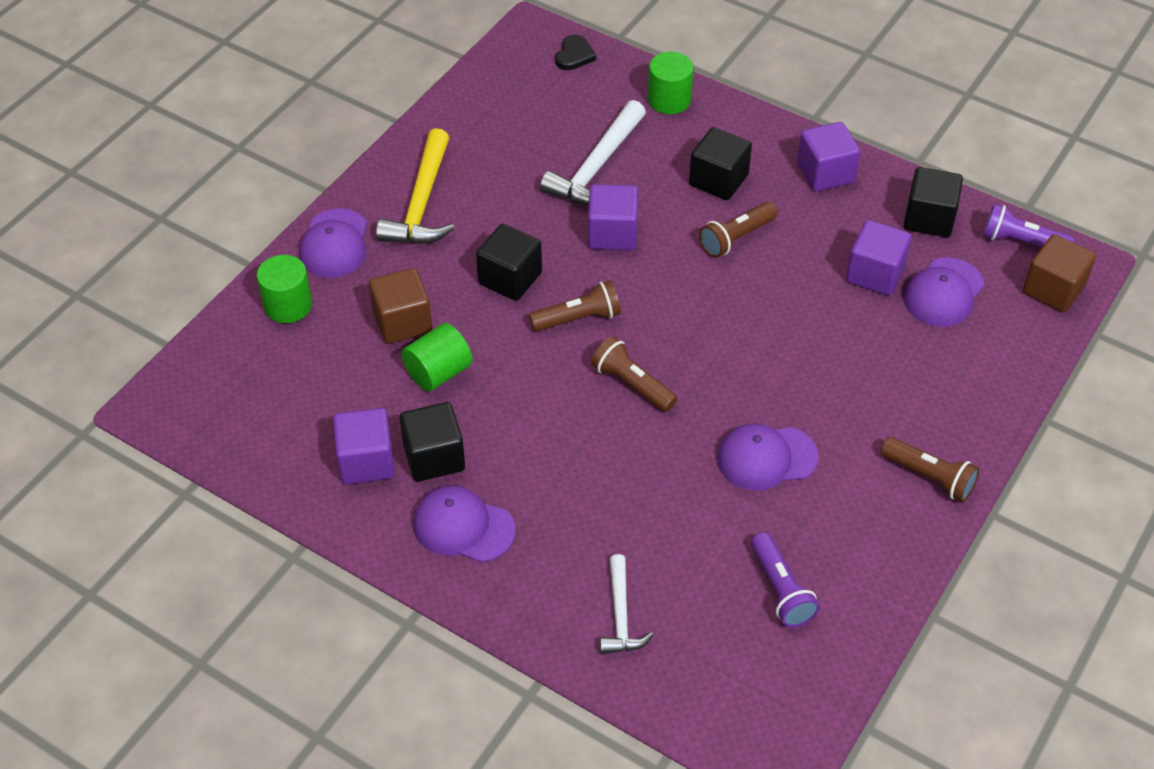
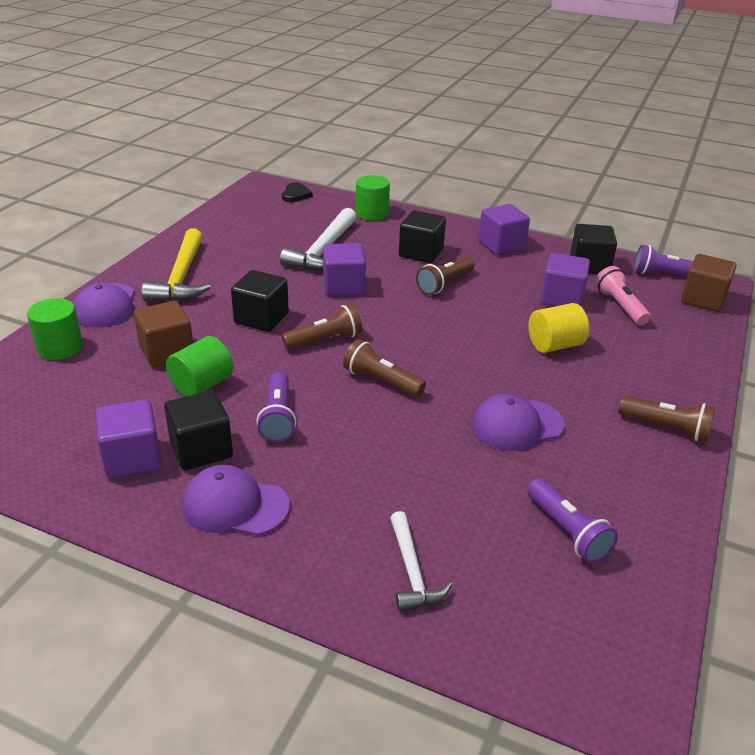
camera: 10 degrees left, 15 degrees down
purple cap [903,258,984,327] -> pink flashlight [595,266,651,326]
none -> purple flashlight [256,372,297,442]
none -> yellow cylinder [528,303,589,353]

